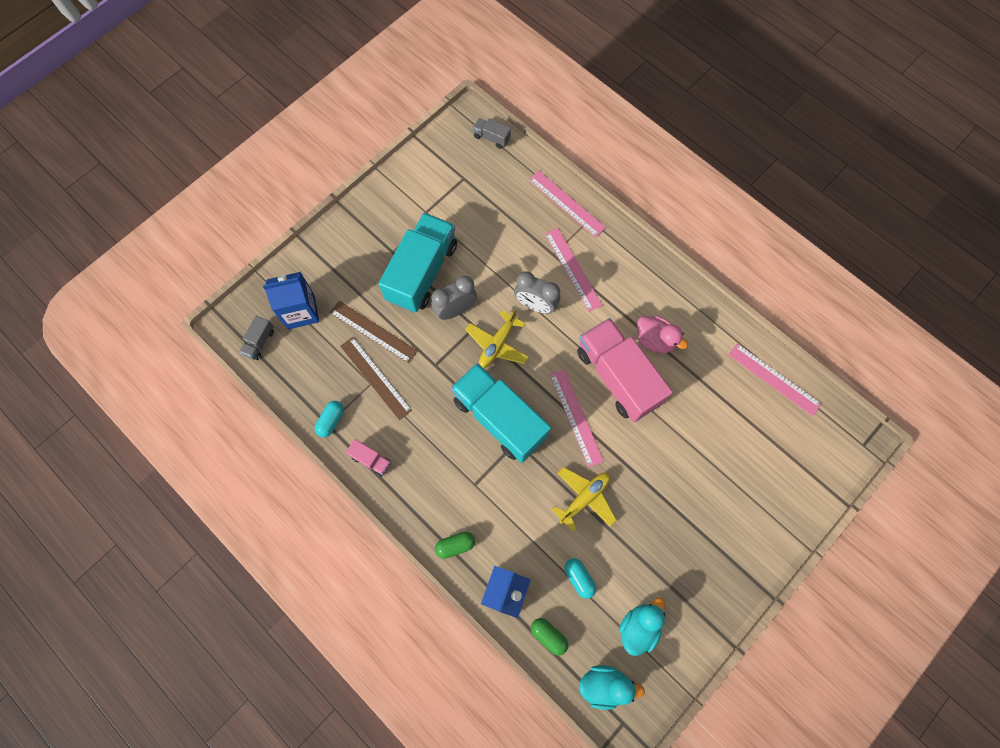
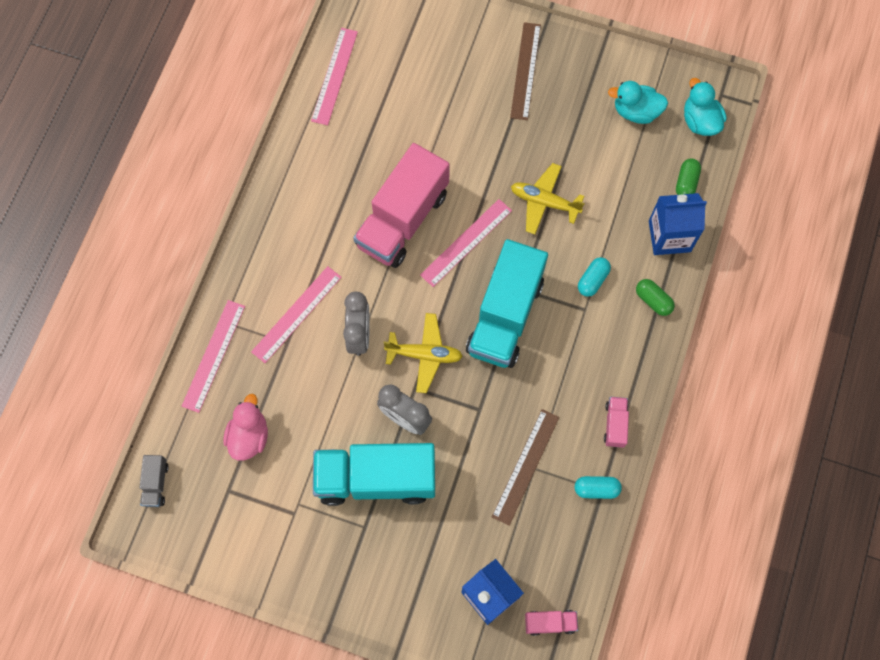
camera: 115 degrees left, 0 degrees up
grey truck [239,316,274,360] -> pink truck [525,610,578,636]
brown ruler [330,301,418,363] -> brown ruler moved to [510,22,541,120]
turquoise capsule [564,558,596,599] -> turquoise capsule moved to [578,257,611,297]
pink duck [637,316,688,353] -> pink duck moved to [224,394,268,461]

